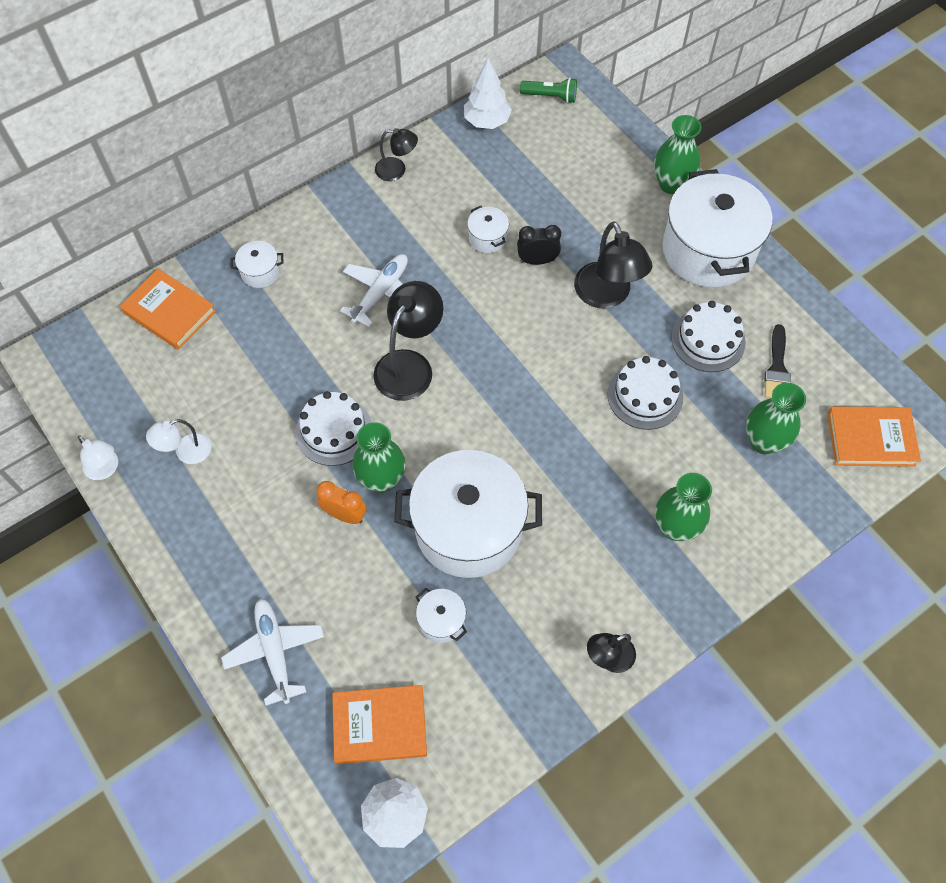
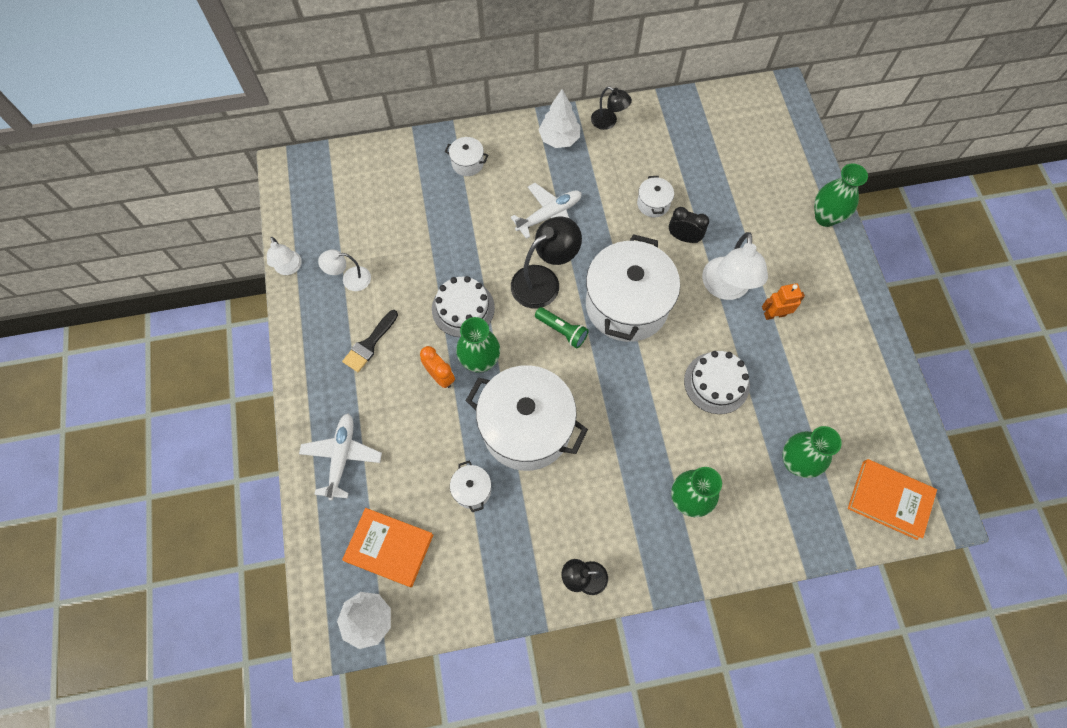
camera: 25 degrees right, 5 degrees up
orange book [120,268,216,350] -> none
white tree [464,59,512,129] -> white tree moved to [539,89,580,148]
green flashlight [520,78,577,103] -> green flashlight moved to [535,307,589,348]
black lamp [574,221,652,308] -> white lamp [702,232,768,300]
white pot [662,169,772,287] -> white pot moved to [586,234,680,342]
white cake [671,301,746,372] -> none
black brush [765,324,791,398] -> black brush moved to [342,310,398,372]
none -> orange robot [762,283,805,320]

